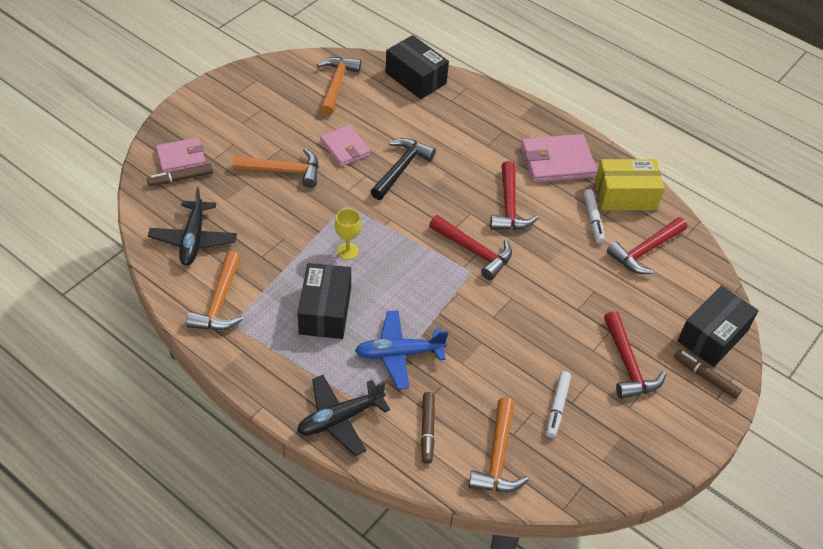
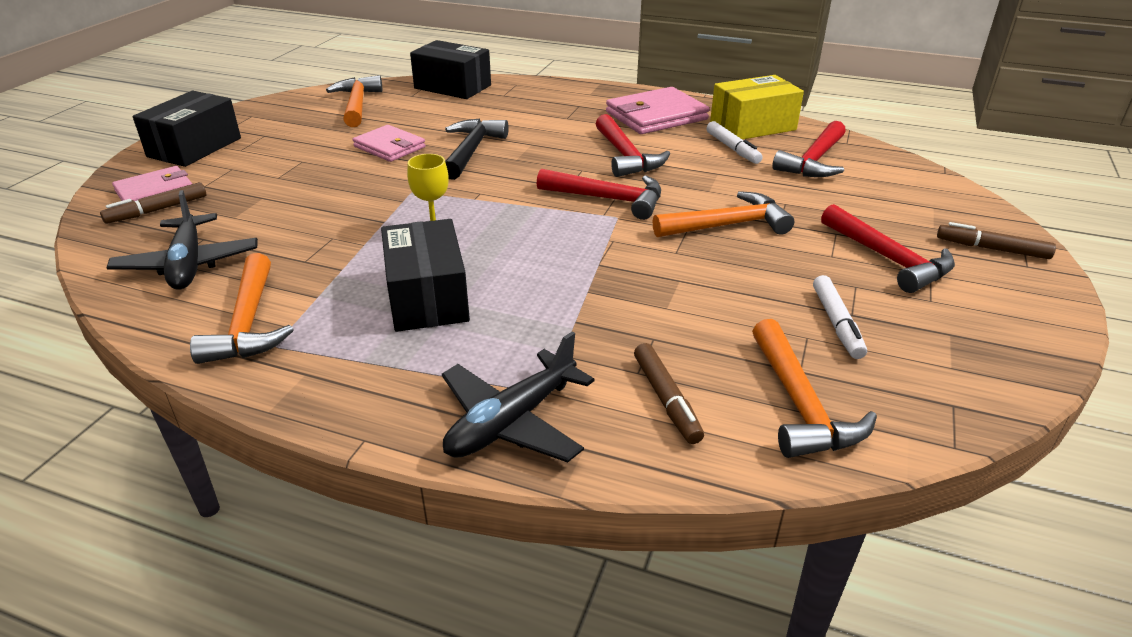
camera: 15 degrees left, 15 degrees down
orange hammer [233,148,319,188] -> orange hammer moved to [653,191,794,237]
blue plane [355,310,448,389] -> none
black box [678,285,759,367] -> black box moved to [133,91,241,167]

